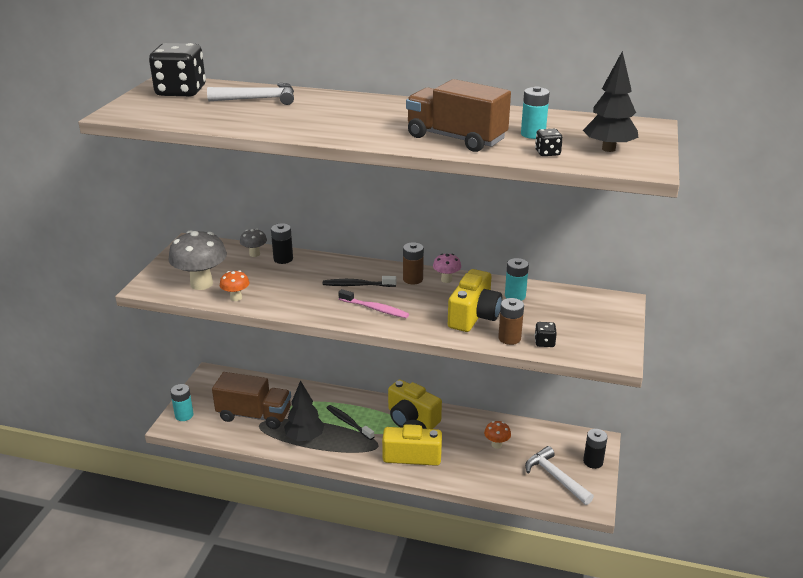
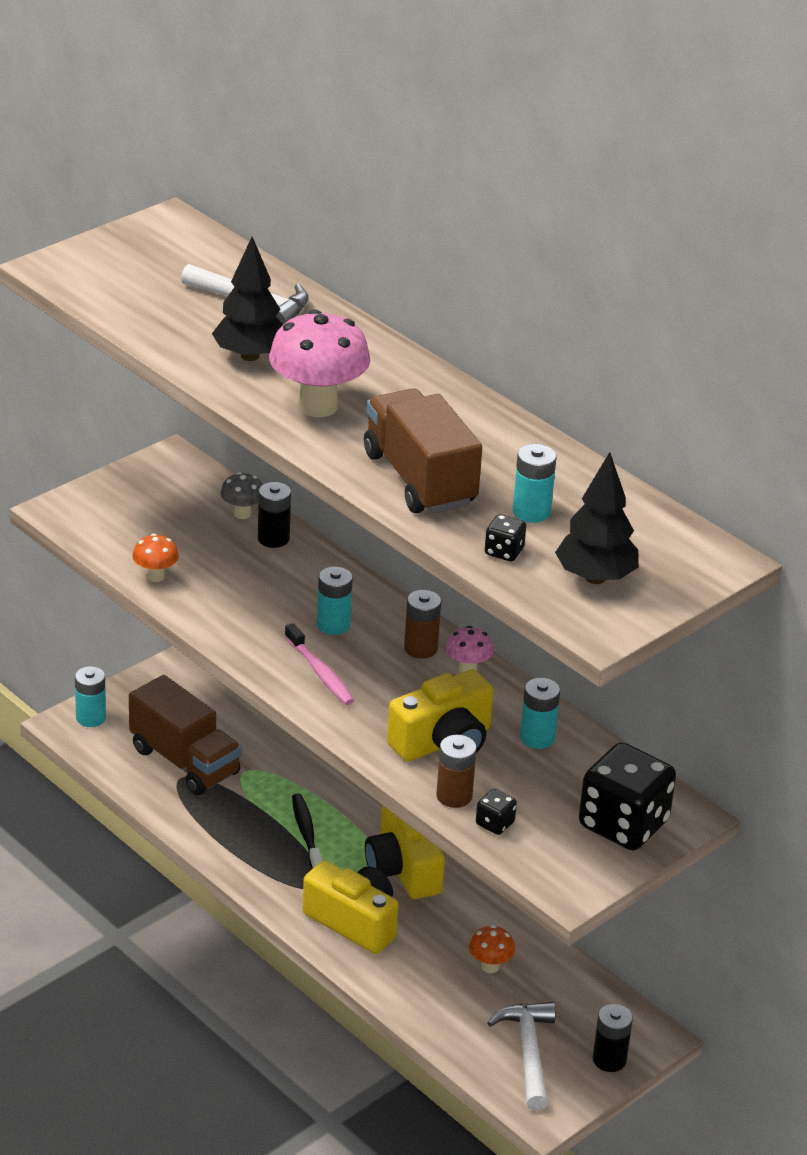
camera: 30 degrees right, 5 degrees up
black dice [149,43,206,97] -> black dice moved to [579,742,676,850]
grey mushroom [168,230,227,290] -> none
black tree [284,380,325,441] -> black tree moved to [212,237,283,361]
black toothbrush [323,276,397,287] -> turquoise battery [317,566,353,635]
none -> pink mushroom [269,310,370,417]

